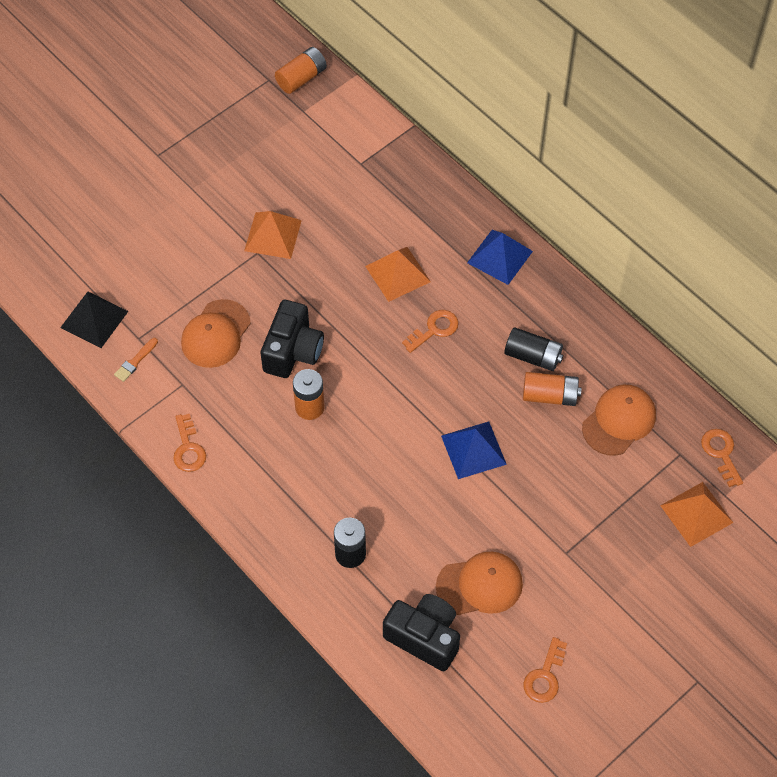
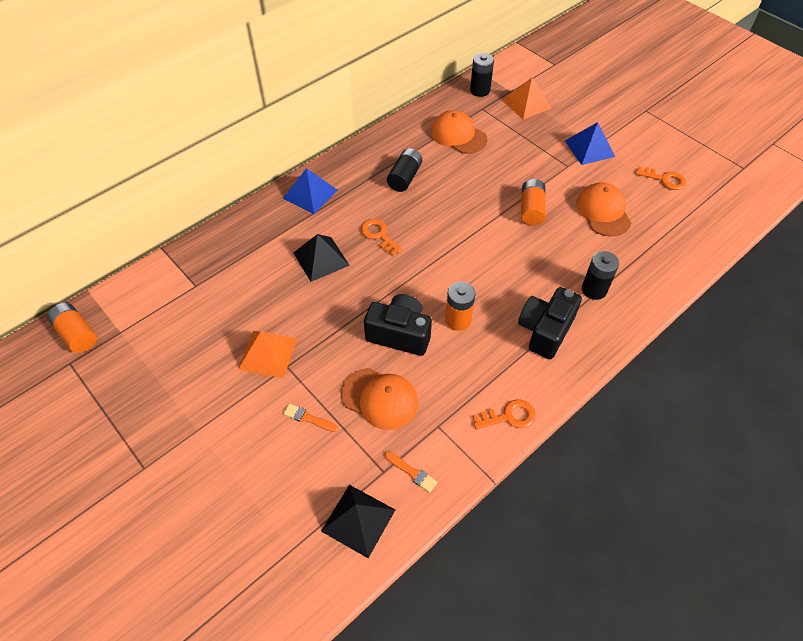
camera: 90 degrees left, 5 degrees down
orange pyramid [365,247,431,302] -> black pyramid [294,234,350,282]
black camera [383,594,460,671] -> black camera moved to [518,287,582,359]
blue pyramid [441,422,507,479] -> blue pyramid moved to [565,122,615,165]
orange battery [523,372,582,406] -> orange battery moved to [521,179,546,226]
orange key [701,429,743,487] -> black battery [470,53,494,97]
none -> orange brush [283,403,338,432]

